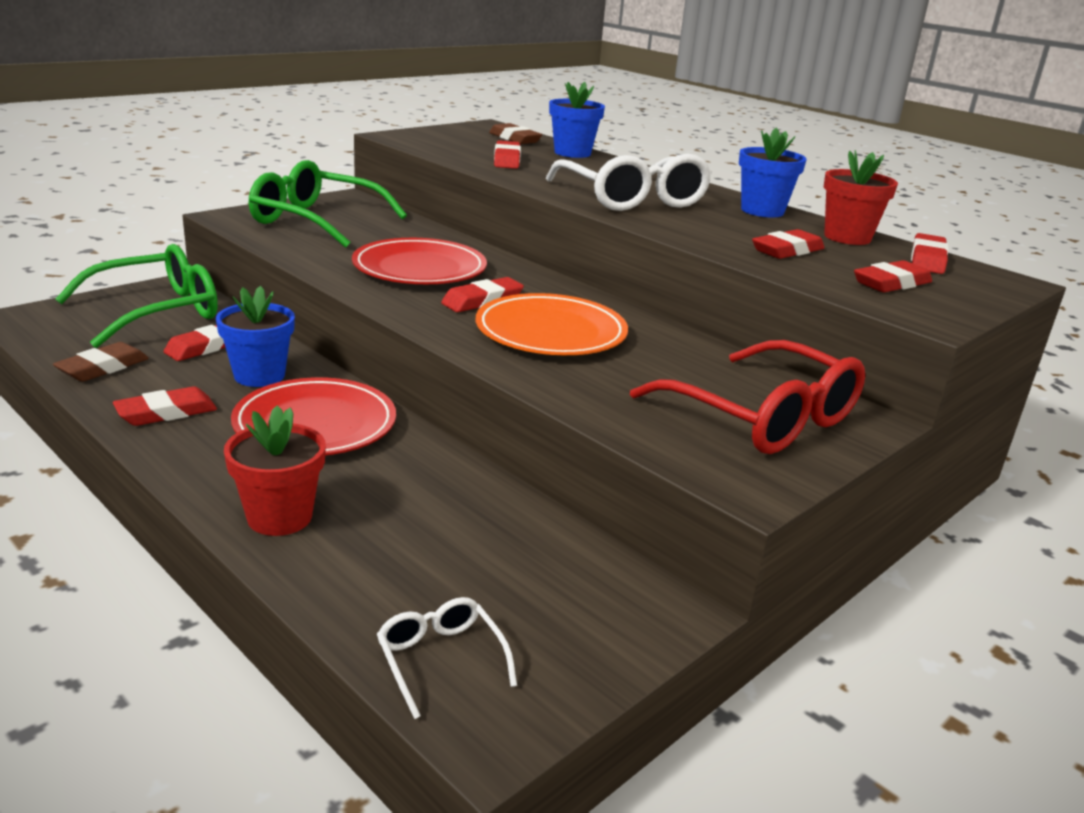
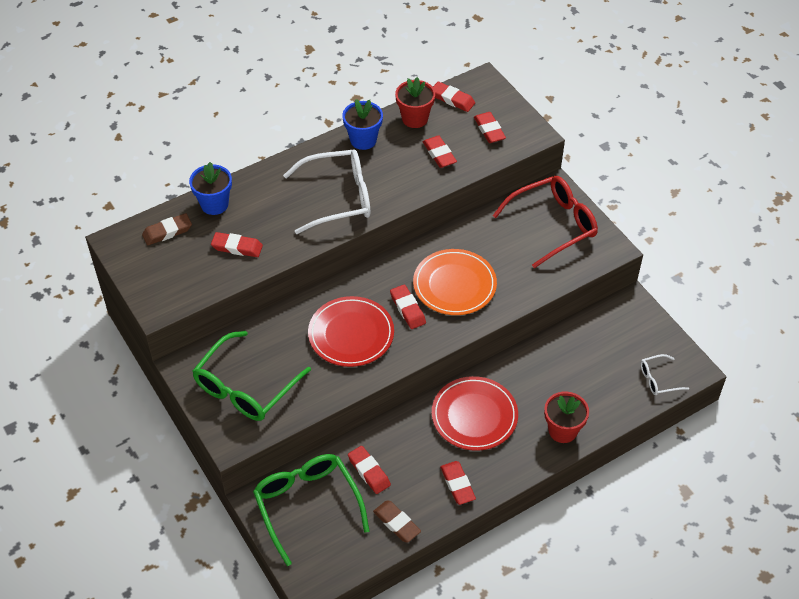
camera: 75 degrees left, 25 degrees up
blue flower pot [216,286,295,387] -> none

